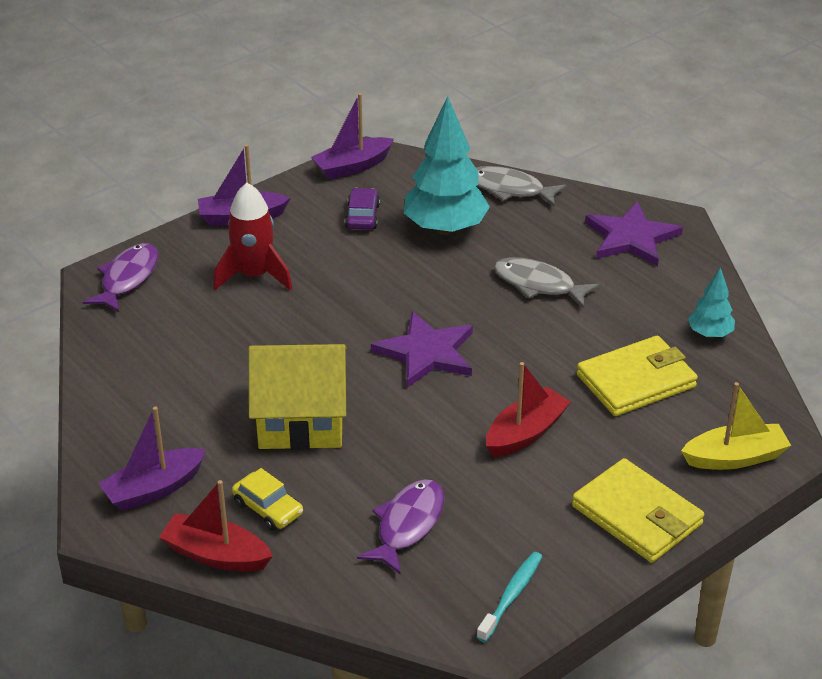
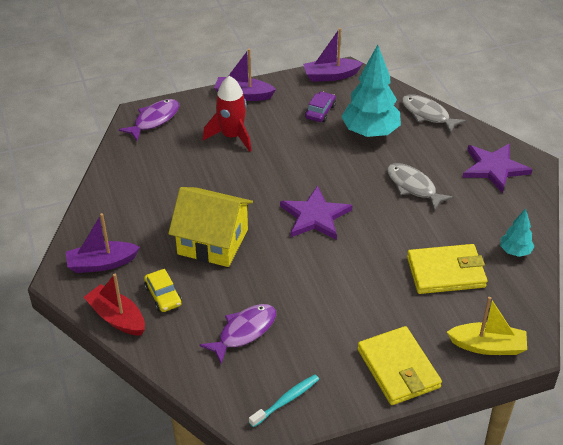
camera: 20 degrees right, 5 degrees up
red boat [486,362,571,457] -> none

